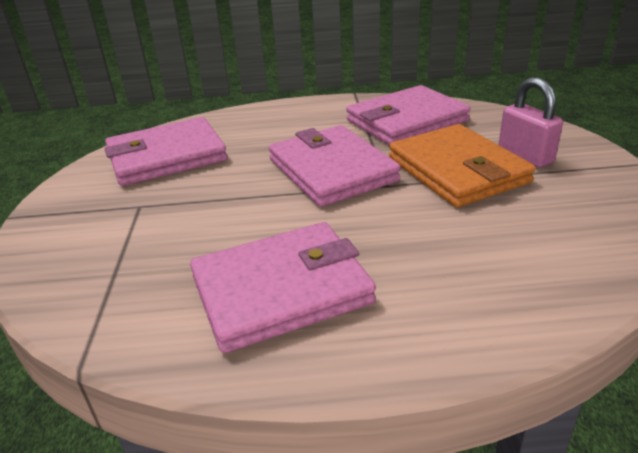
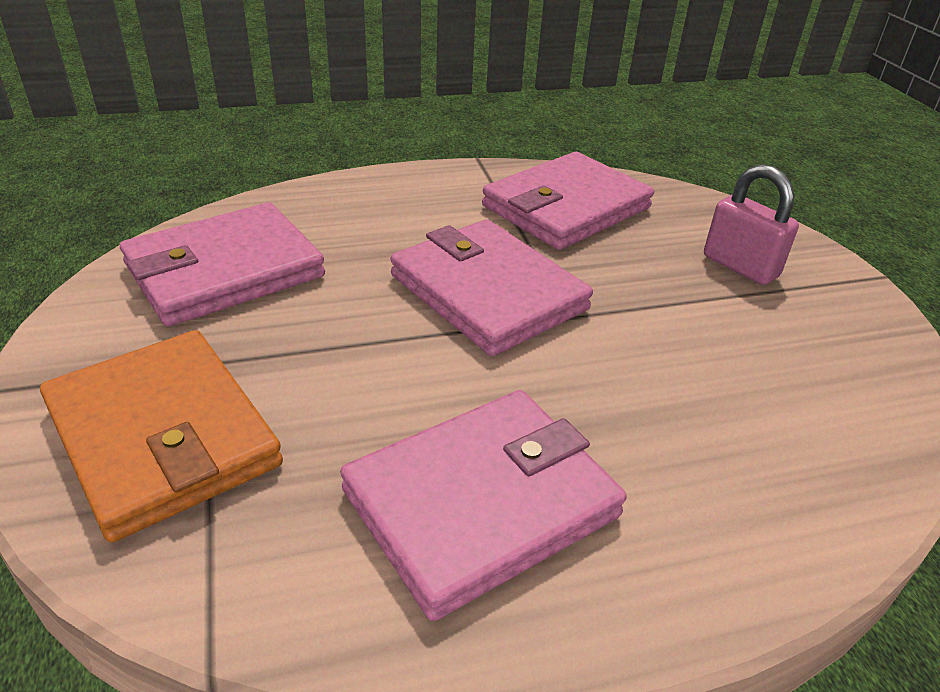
camera: 15 degrees left, 5 degrees up
orange wallet [389,124,536,207] -> orange wallet moved to [40,330,283,543]

